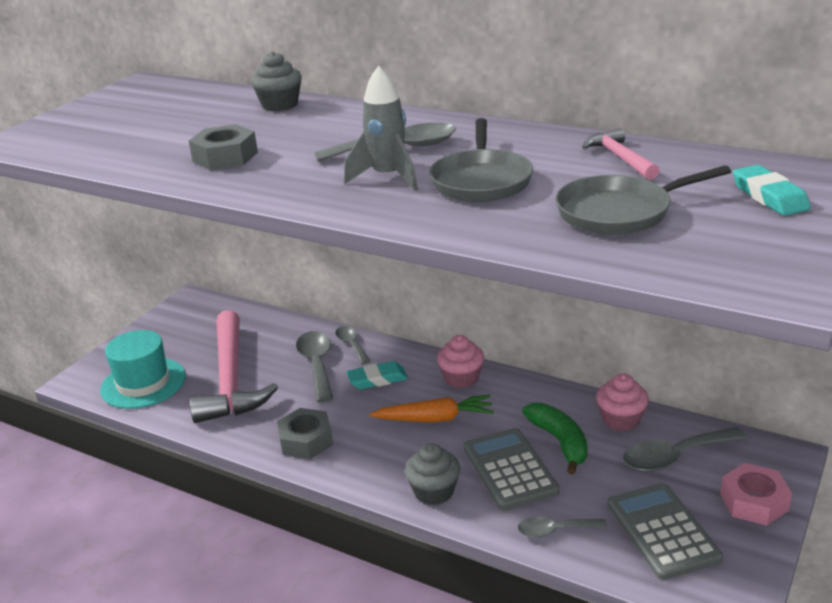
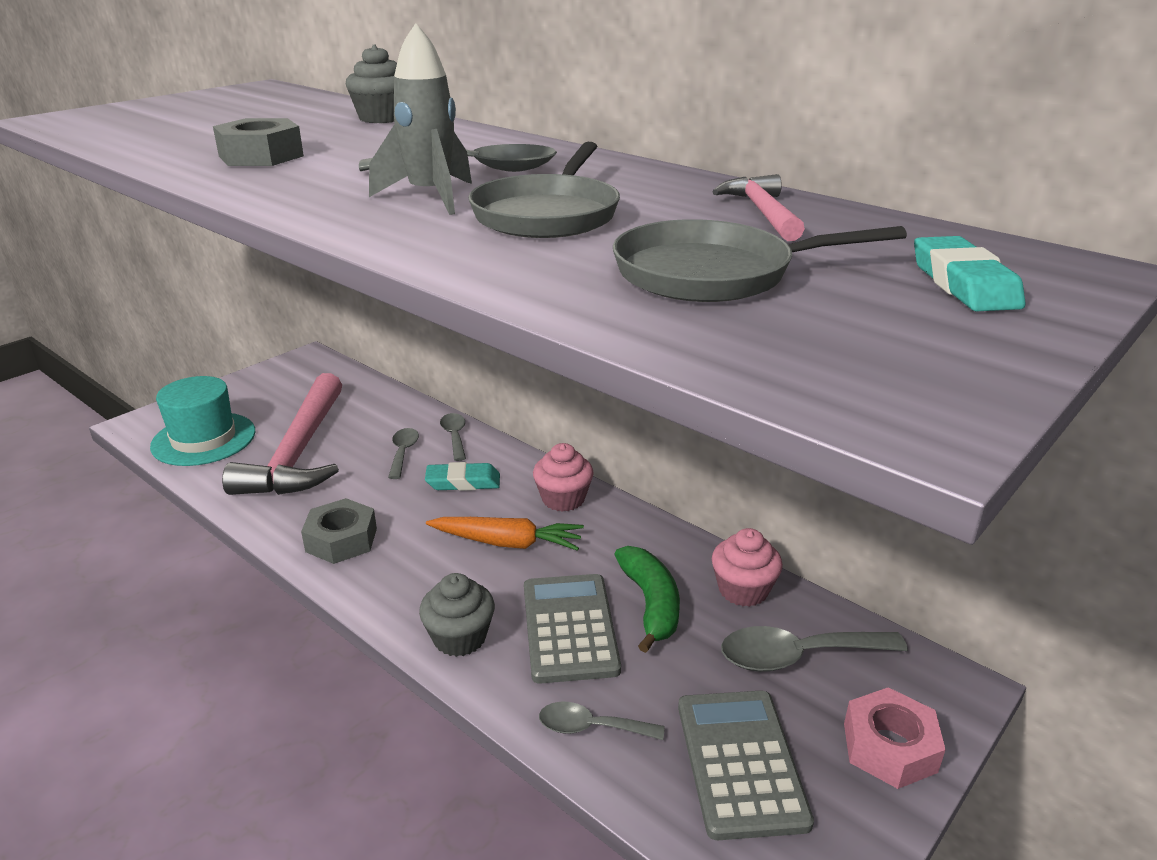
camera: 10 degrees right, 0 degrees up
grey spoon [296,331,333,403] -> grey spoon [388,428,419,479], size x0.61

